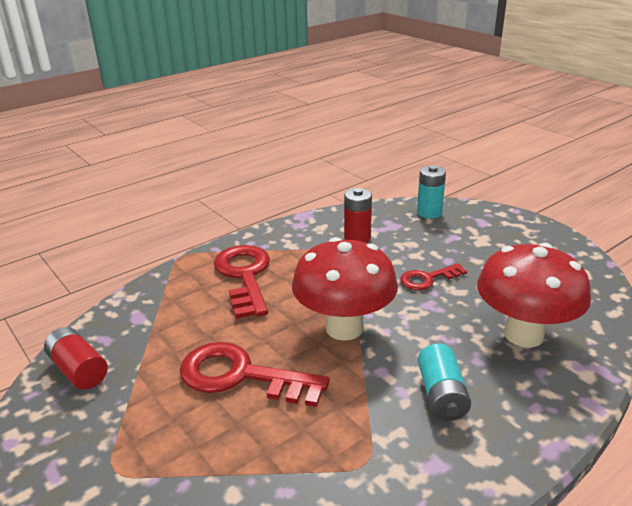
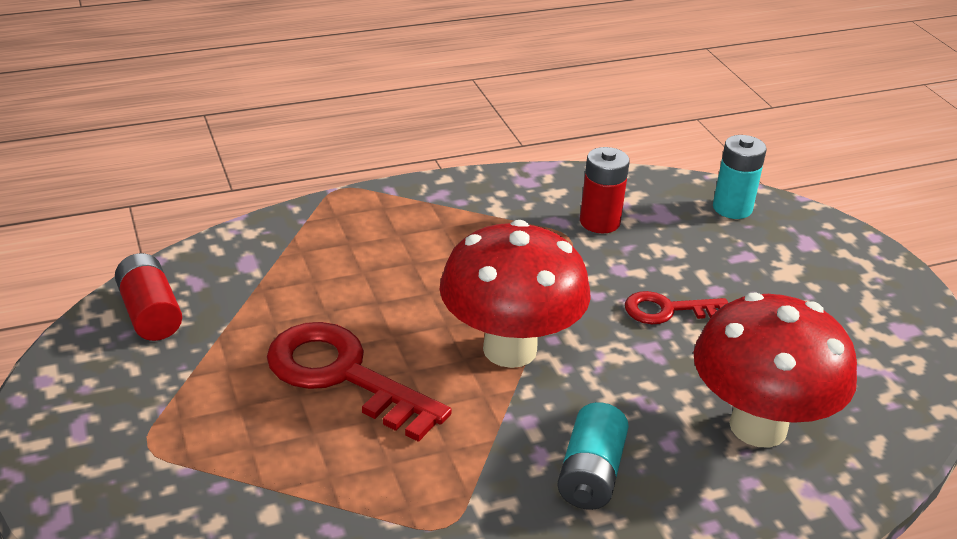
camera: 15 degrees right, 5 degrees up
red key [214,245,270,319] -> none

